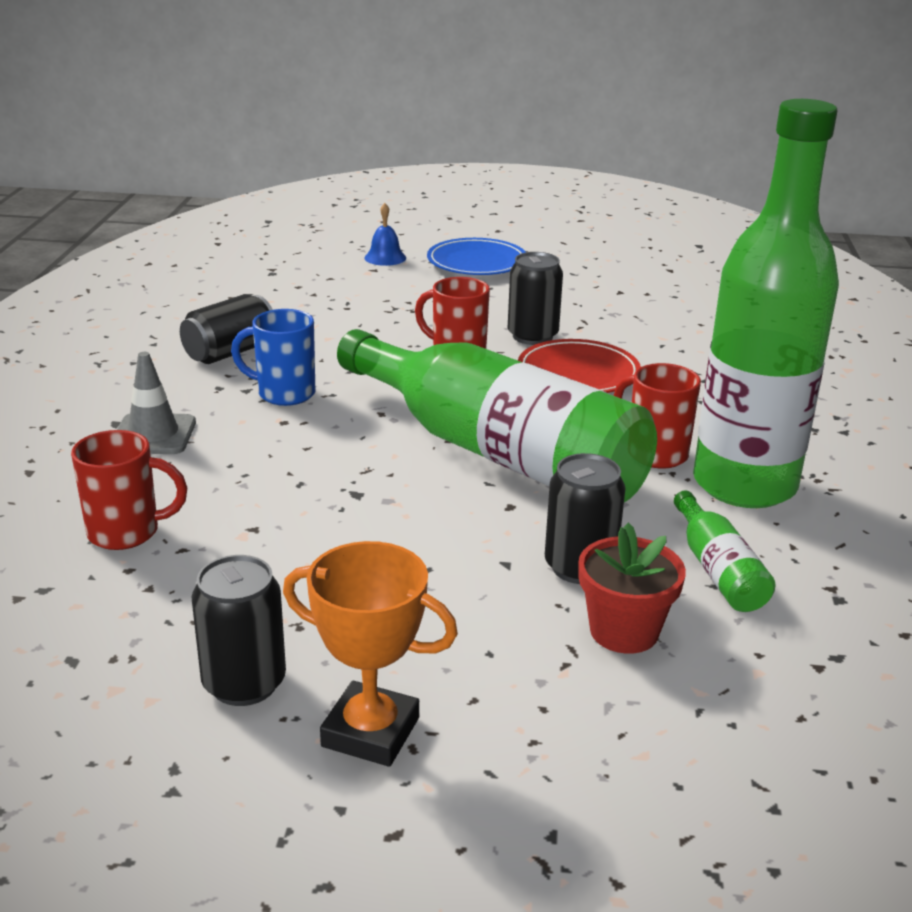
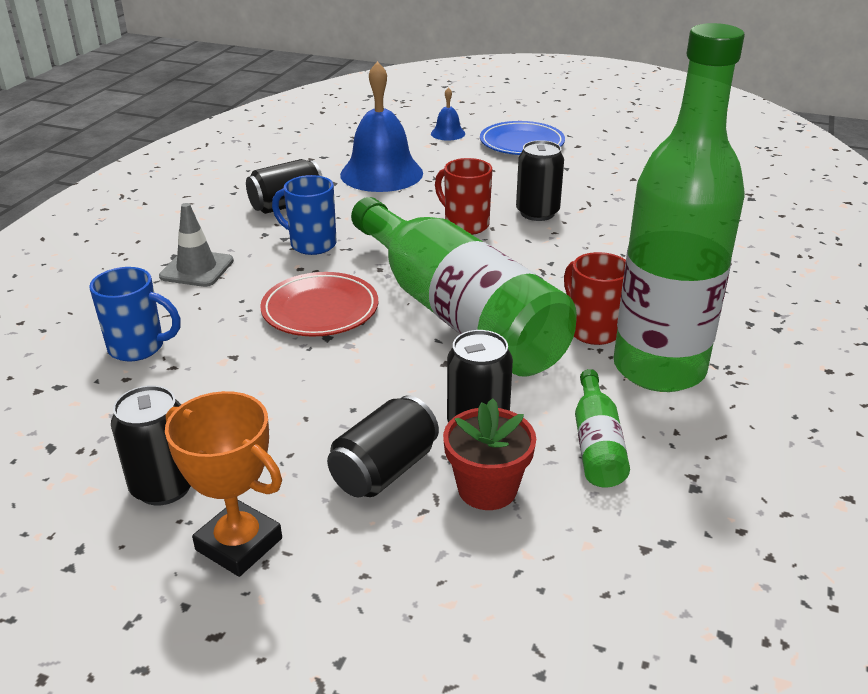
camera: 15 degrees right, 5 degrees up
red mug [71,430,187,550] -> blue mug [89,267,181,361]
red plate [518,339,641,393] -> red plate moved to [260,272,378,337]
none -> black can [327,395,439,498]
none -> blue bell [340,61,423,192]

